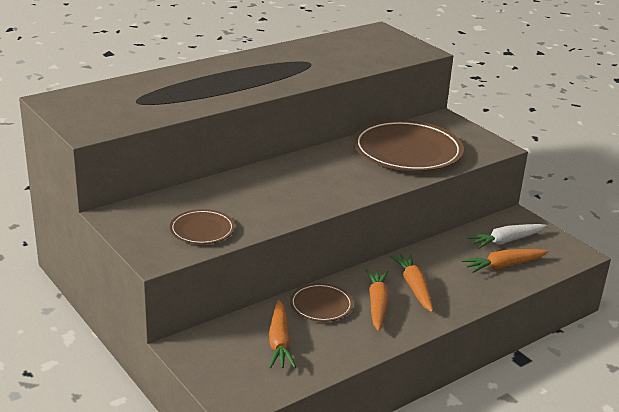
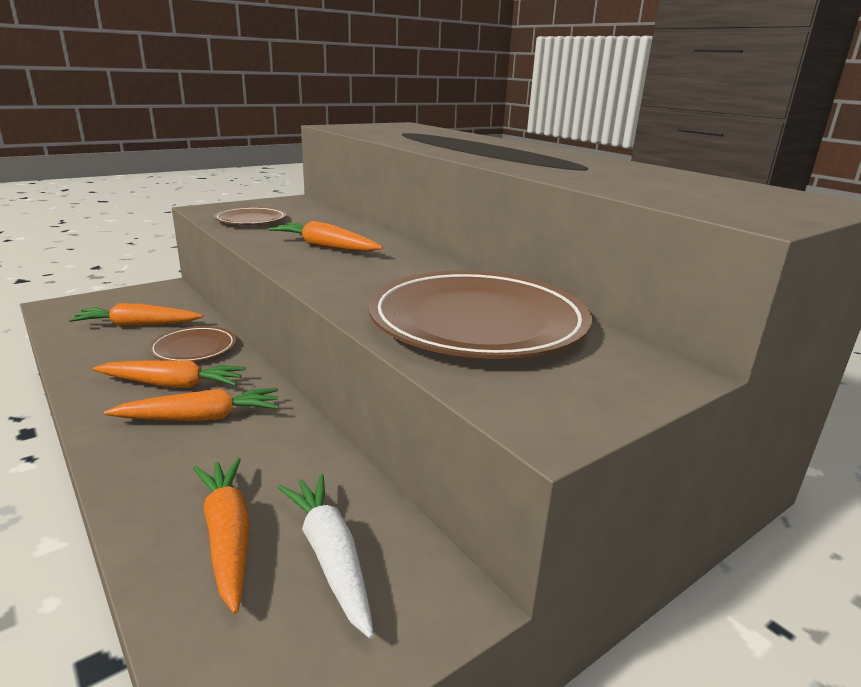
camera: 90 degrees right, 5 degrees down
none -> orange carrot [269,221,383,252]

